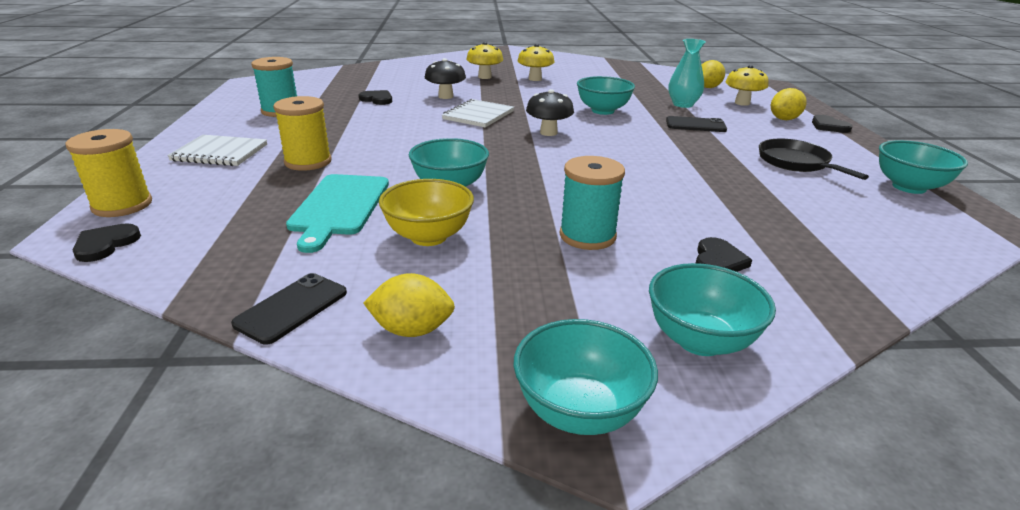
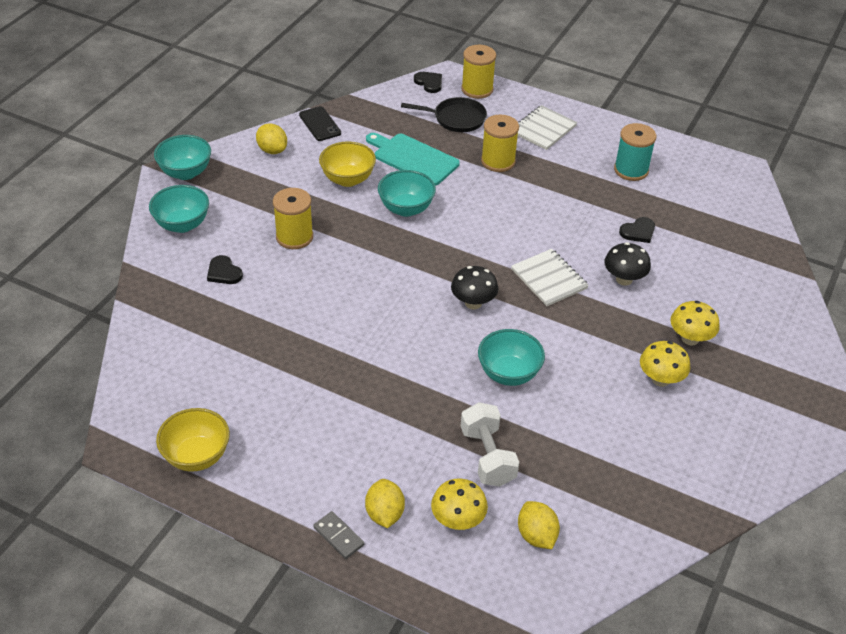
camera: 120 degrees right, 15 degrees up
yellow lemon [363,273,455,337] -> yellow lemon turned 75 degrees counterclockwise [256,124,287,154]
turquoise spool [560,156,625,250] -> yellow spool [273,188,313,249]
black phone [666,116,727,132] -> none
turquoise vase [669,39,706,108] -> white dumbbell [461,402,519,487]
black pan [759,139,869,180] -> black pan moved to [401,97,487,132]
black heart [812,115,853,133] -> grey domino [313,511,364,559]
turquoise bowl [879,140,968,194] -> yellow bowl [156,408,230,472]

